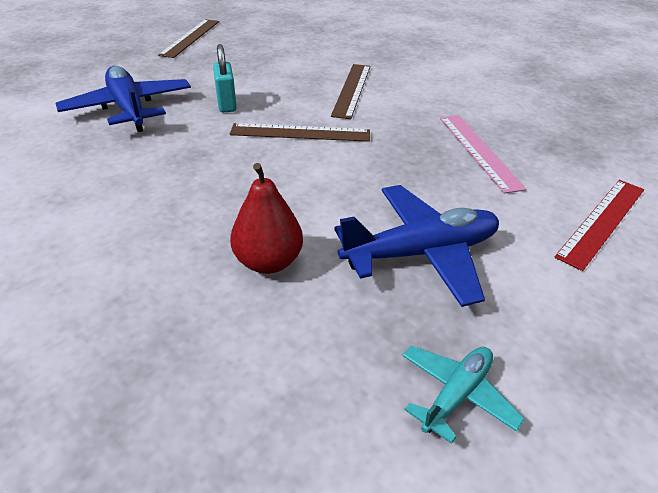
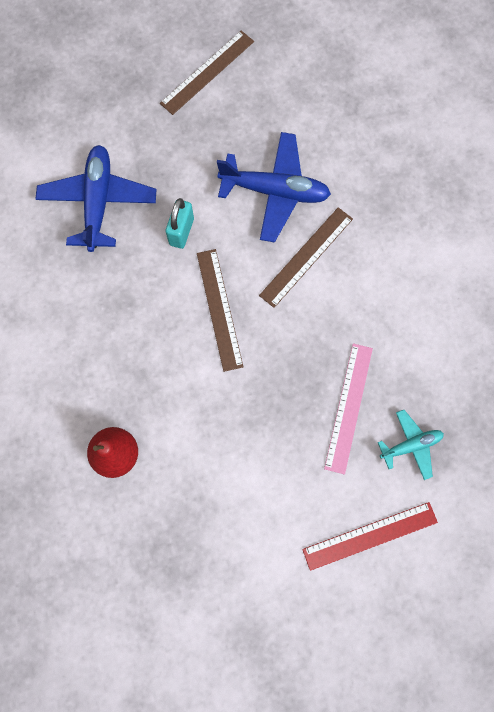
camera: 30 degrees right, 35 degrees up
brown ruler [230,123,370,142] -> brown ruler turned 45 degrees clockwise [197,249,243,372]
blue plane [334,185,499,307] -> blue plane moved to [217,132,331,243]
turquoise plane [402,346,525,444] -> turquoise plane moved to [378,410,444,480]

